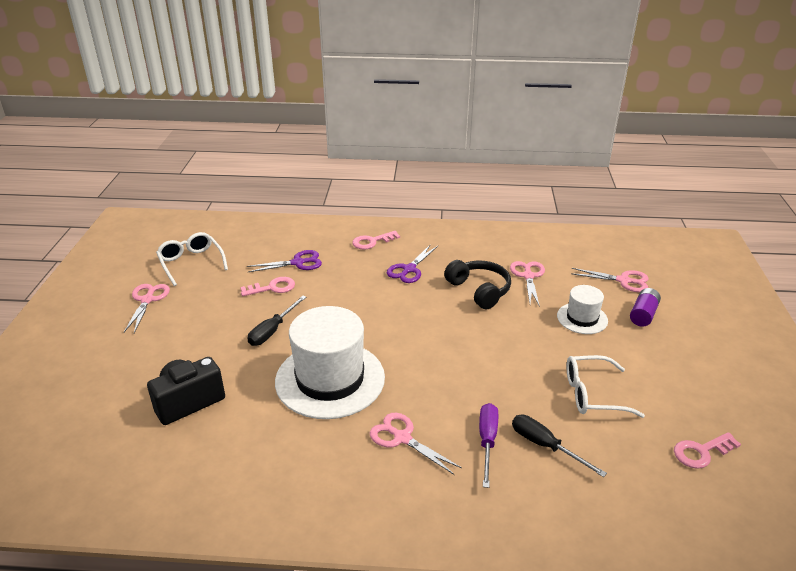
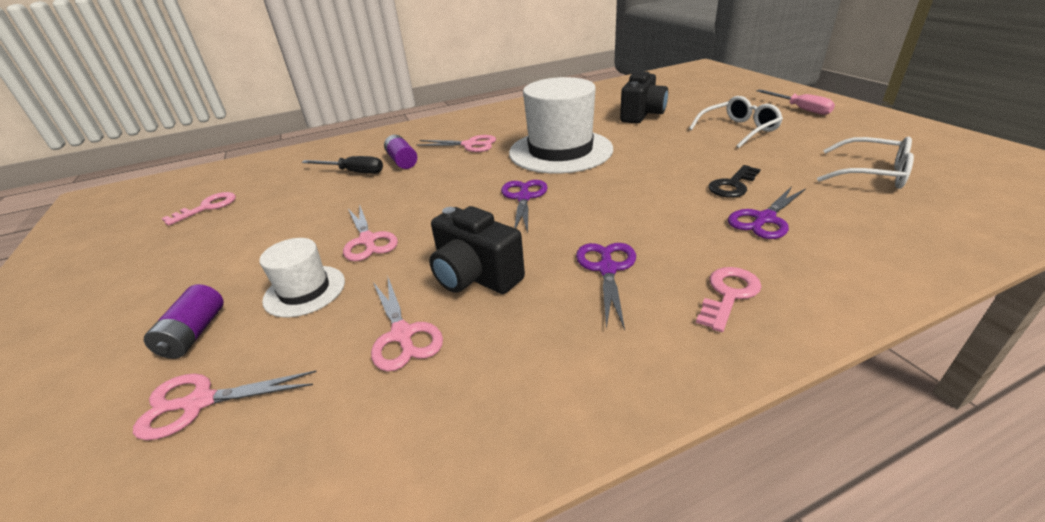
camera: 155 degrees right, 0 degrees up
pink scissors [124,284,170,333] -> pink scissors moved to [343,206,398,261]
pink key [241,277,295,296] -> black key [708,165,761,198]
black screwdriver [248,295,306,346] -> none
black headphones [444,260,511,309] -> black camera [429,206,525,294]
purple screwdriver [479,403,498,488] -> purple battery [384,135,417,169]
white glasses [567,355,645,418] -> white glasses moved to [689,96,783,148]
none -> purple scissors [501,180,548,233]
none -> pink screwdriver [756,89,835,115]

